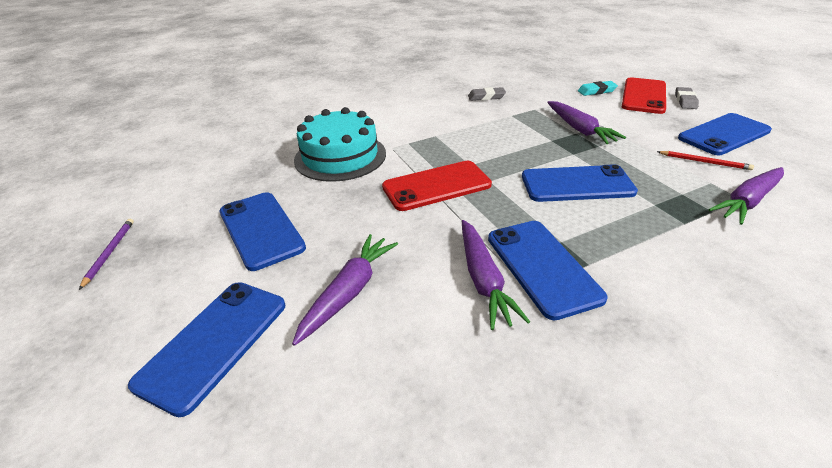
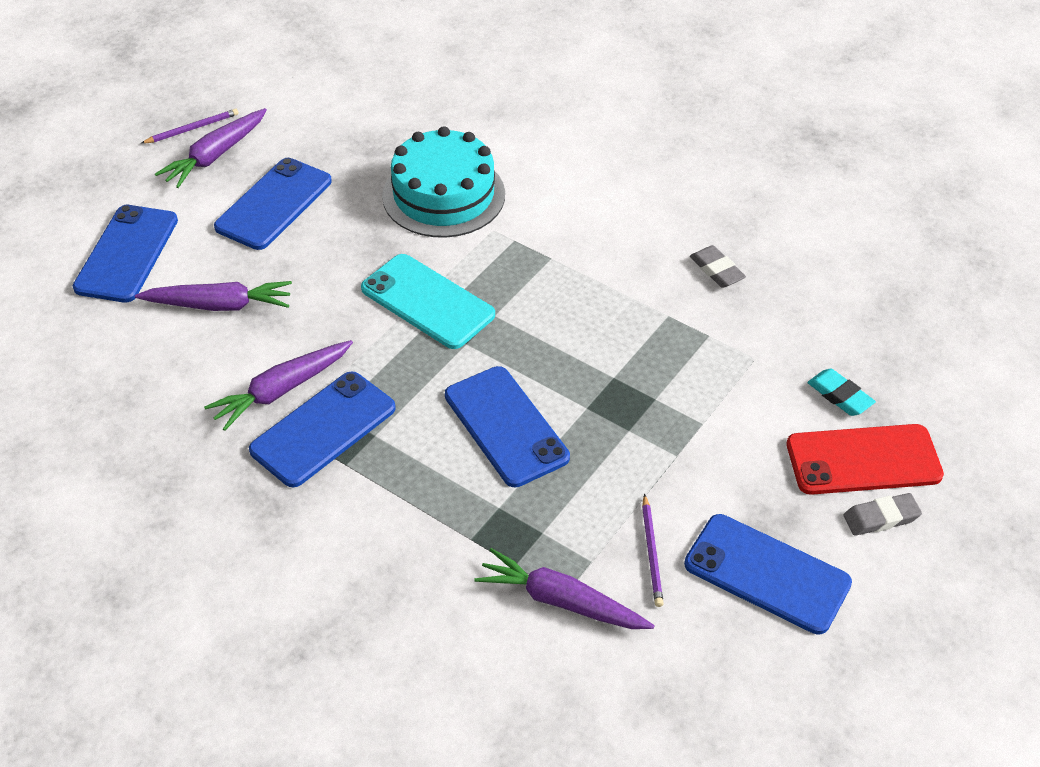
camera: 60 degrees right, 10 degrees up
blue phone [128,282,285,417] -> blue phone turned 75 degrees counterclockwise [73,205,178,303]
red phone [382,161,492,211] -> turquoise phone [361,254,495,349]
purple carrot [547,101,626,144] -> purple carrot moved to [155,108,267,188]
red pencil [657,151,754,170] -> purple pencil [642,494,664,607]

